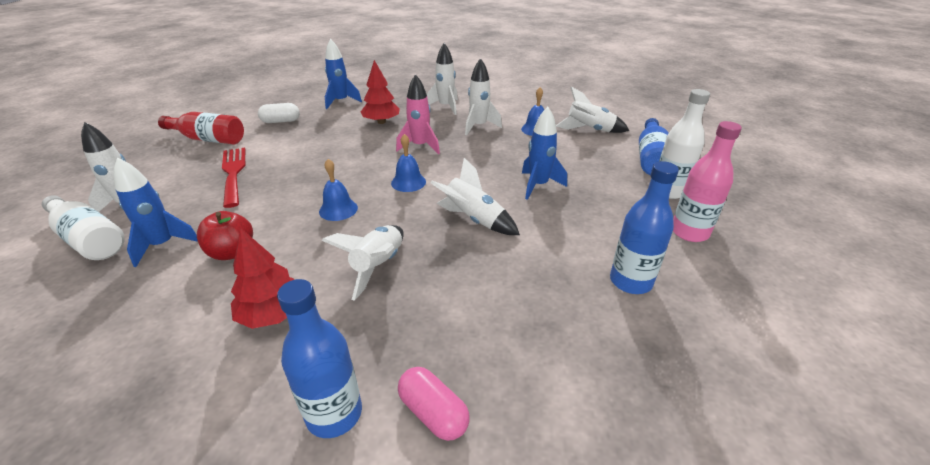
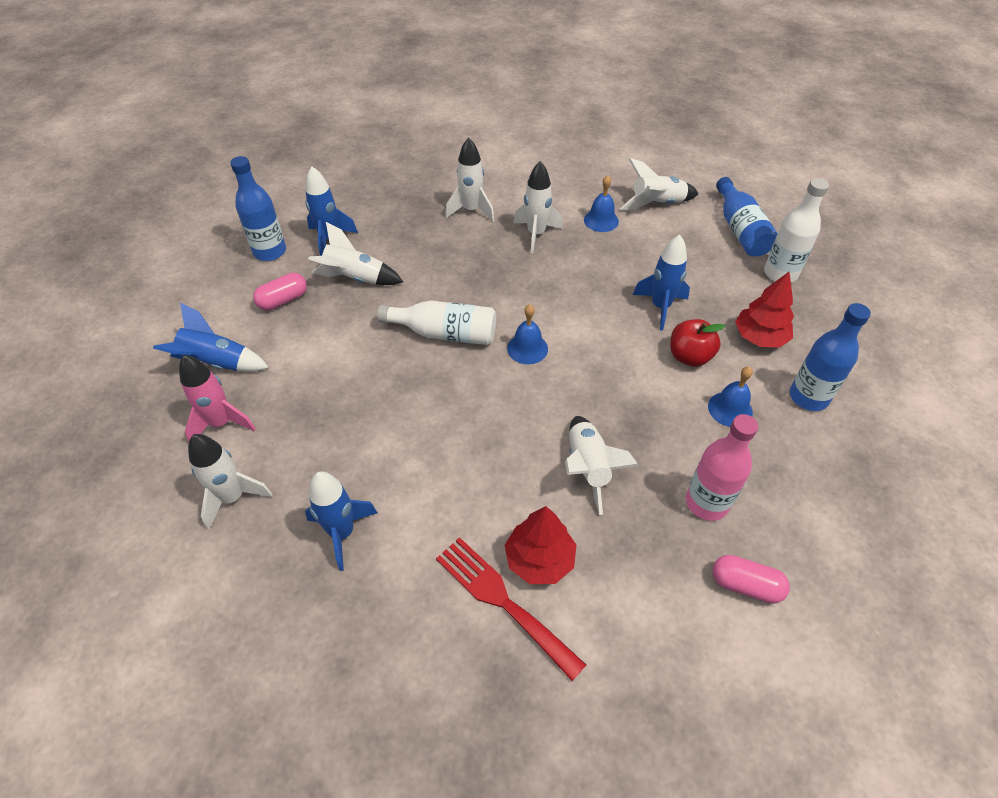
camera: 25 degrees left, 15 degrees up
white bottle [42,195,125,260] -> white bottle moved to [377,301,496,345]
red bottle [158,112,244,144] -> blue rocket [153,303,269,372]
red apple [197,211,253,260] -> red apple moved to [670,319,725,367]
red fork [222,148,245,208] -> red fork moved to [436,537,586,681]
white capsule [258,103,300,123] -> pink capsule [253,273,307,310]
blue bottle [277,279,362,438] -> blue bottle moved to [230,156,286,261]
blue bell [319,159,358,221] -> blue bell moved to [708,367,753,427]
red tree [361,60,400,124] -> red tree moved to [735,272,794,348]
pink rocket [396,74,440,154] -> pink rocket moved to [179,355,256,442]
white rocket [431,158,520,235] -> white rocket moved to [308,222,403,285]
pink bottle [673,121,742,242] -> pink bottle moved to [686,414,758,521]

